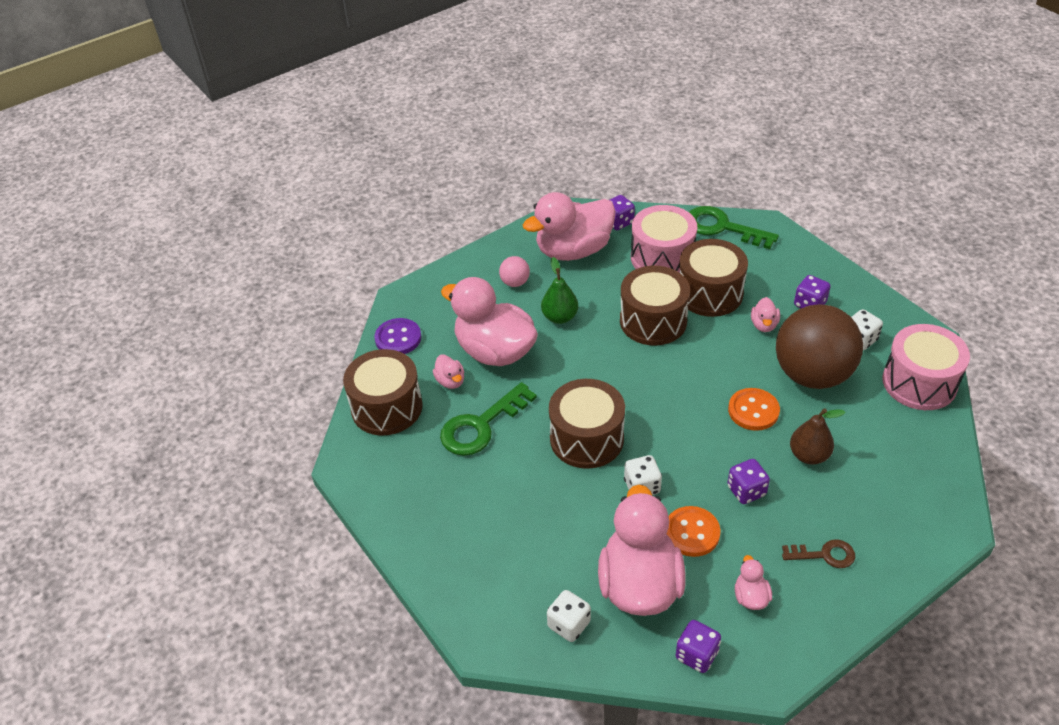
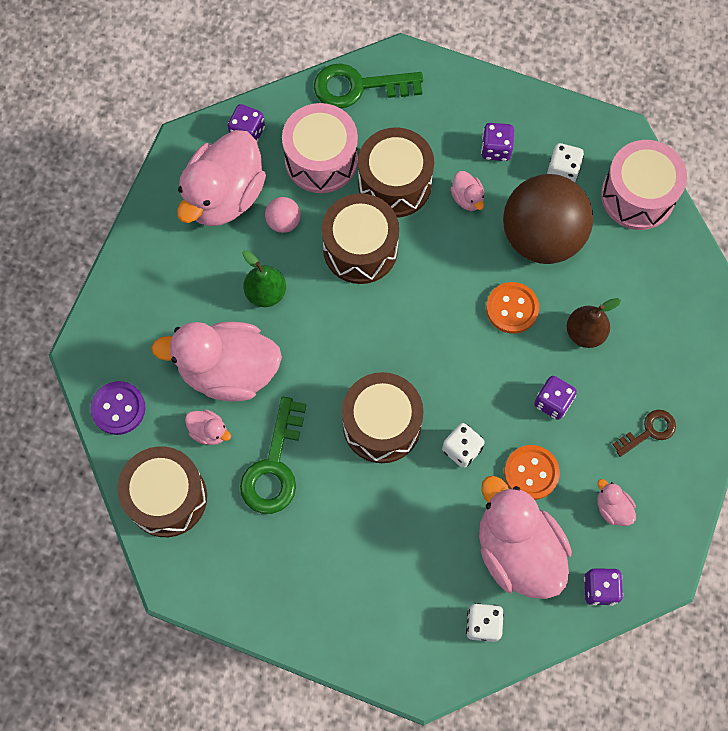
camera: 35 degrees left, 25 degrees up
pink ball [499,256,530,287] -> pink ball moved to [265,197,301,233]

